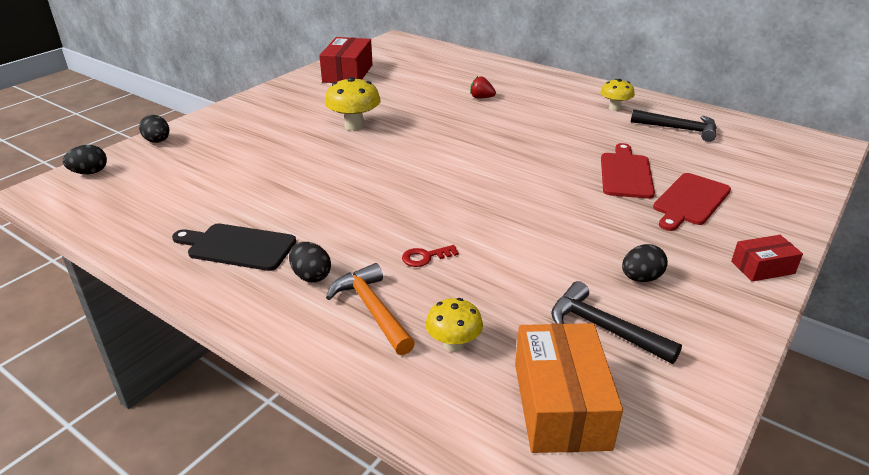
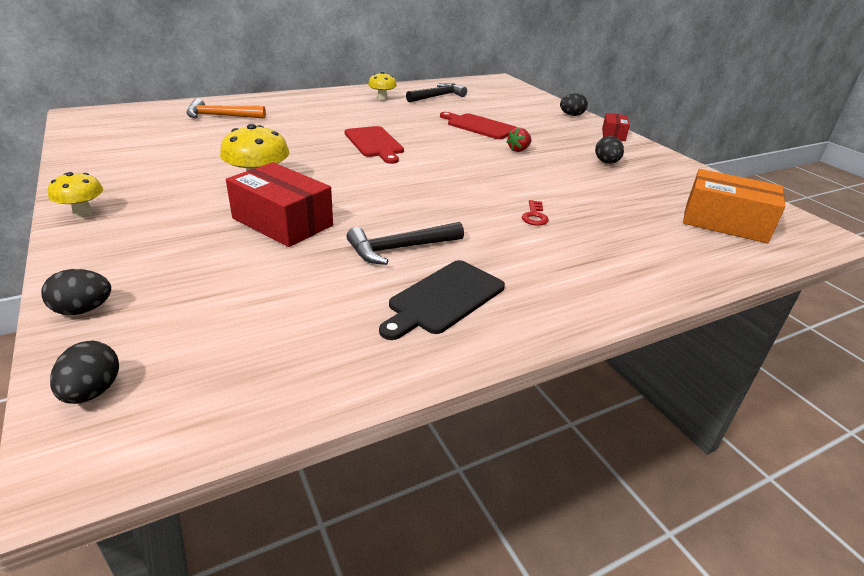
camera: 65 degrees left, 0 degrees up
black egg [289,242,331,283] -> black egg moved to [560,93,588,116]
red box [319,37,373,83] -> red box moved to [226,162,333,247]
orange hammer [326,263,415,355] -> orange hammer moved to [186,98,266,119]
yellow mushroom [426,298,483,352] -> yellow mushroom moved to [48,172,103,218]
red strawberry [470,76,496,98] -> red strawberry moved to [507,127,532,152]
black hammer [551,281,682,364] -> black hammer moved to [347,222,464,265]
red cutting board [653,173,731,231] -> red cutting board moved to [345,126,404,164]

